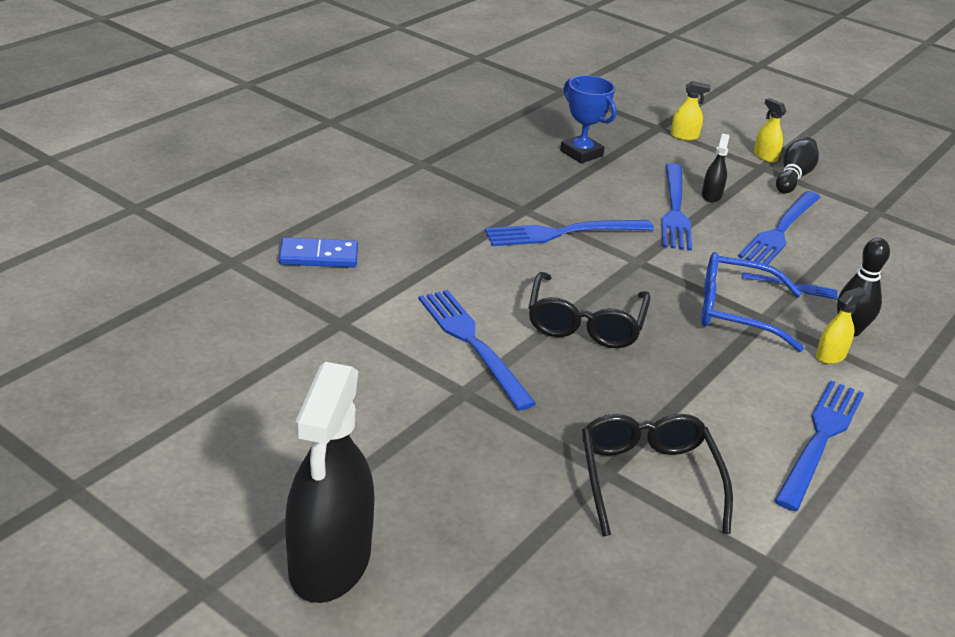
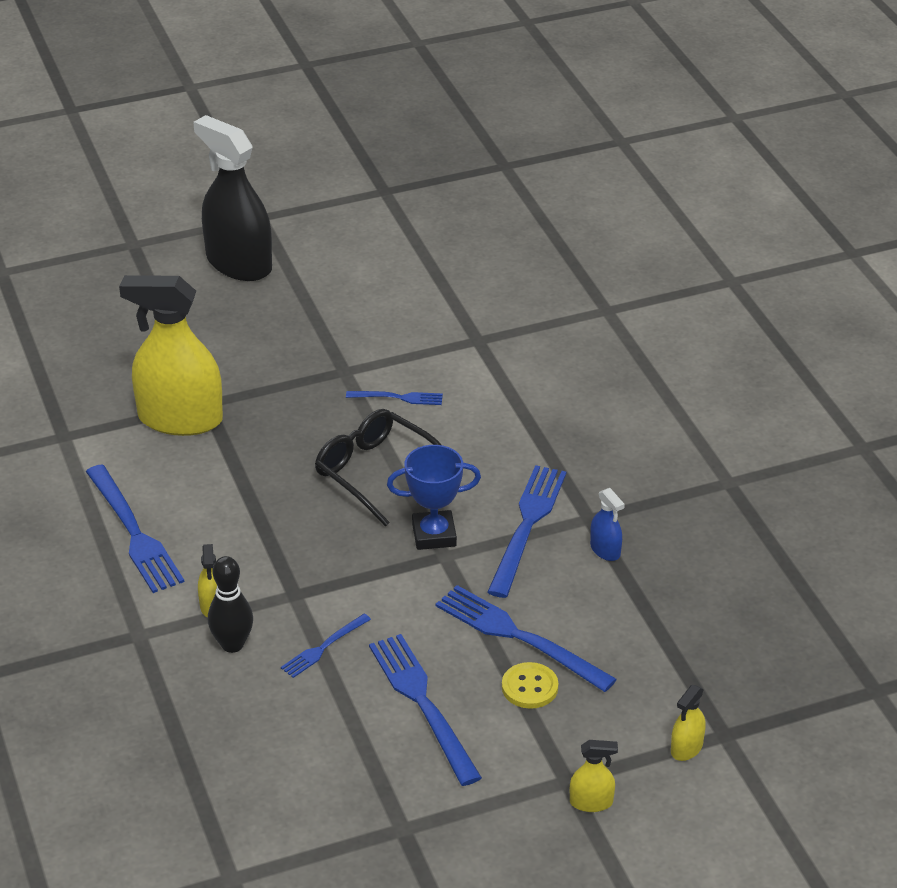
camera: 125 degrees right, 5 degrees up
blue domino [279,238,358,268] -> none
blue fork [418,290,536,410] -> blue fork [346,391,443,405], size x0.53
blue trophy [560,75,617,163] -> blue trophy moved to [387,445,481,550]
black glasses [582,414,733,536] -> yellow spray bottle [119,275,223,436]
blue glasses [701,252,804,352] -> none
black spray bottle [702,133,730,202] -> yellow button [502,662,558,709]
black bowling pin [776,137,819,193] -> none
none -> blue spray bottle [590,488,625,561]

